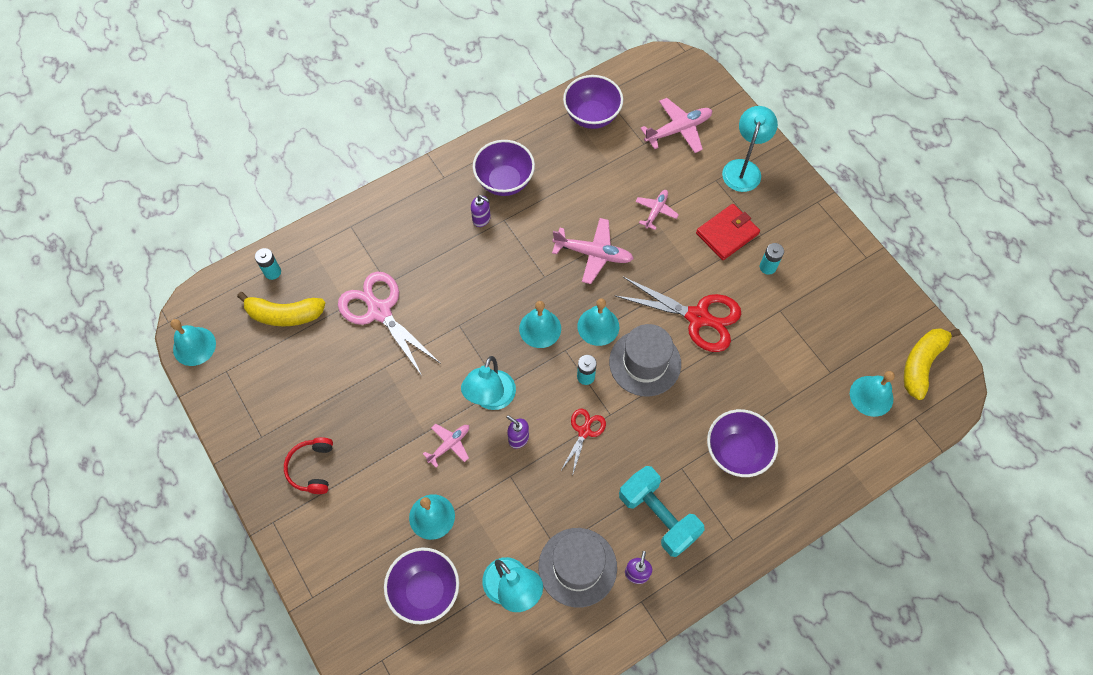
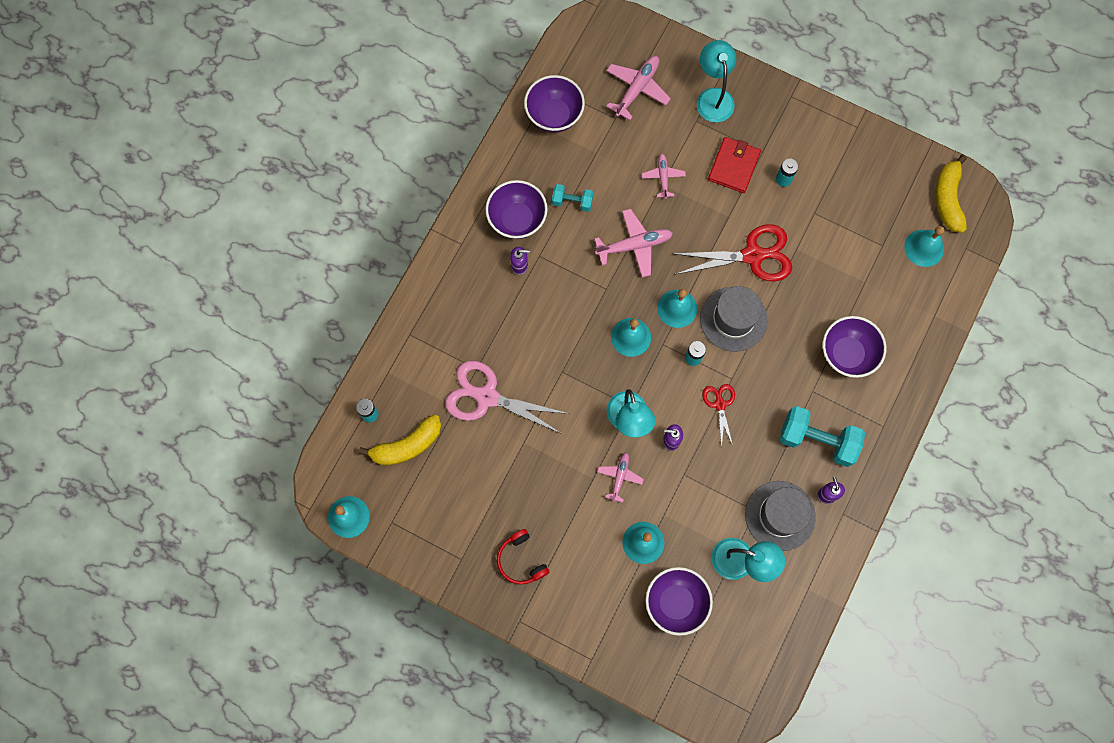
camera: 30 degrees left, 10 degrees up
none -> turquoise dumbbell [552,184,594,212]

